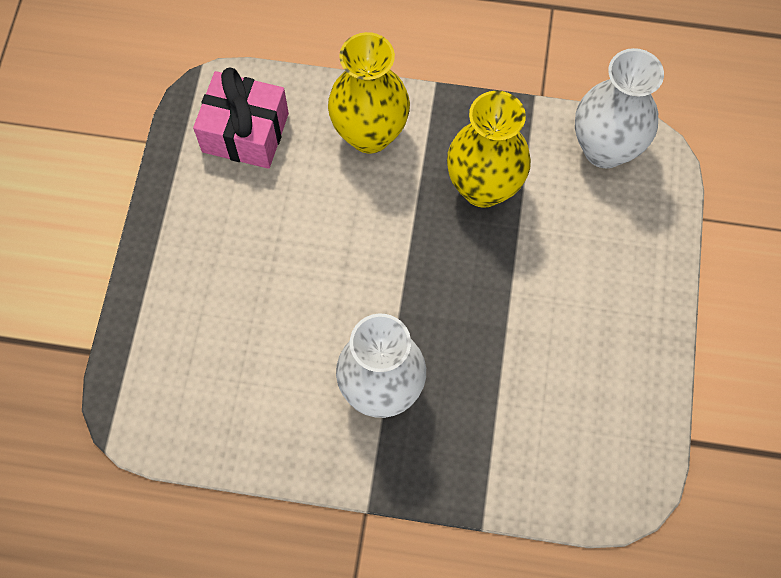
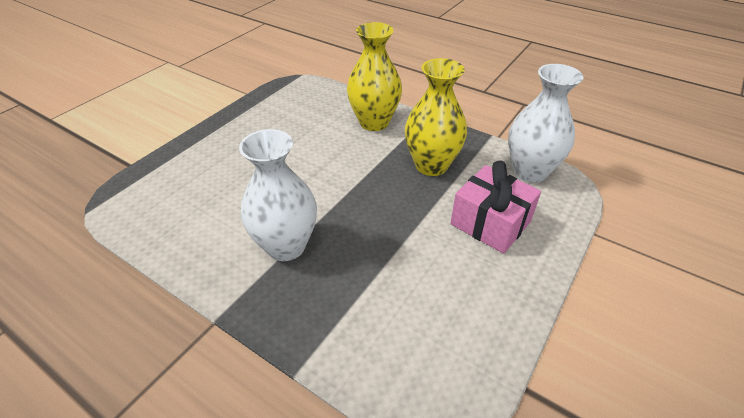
camera: 25 degrees right, 25 degrees down
pink gift [193,68,289,169] -> pink gift moved to [450,161,541,254]

